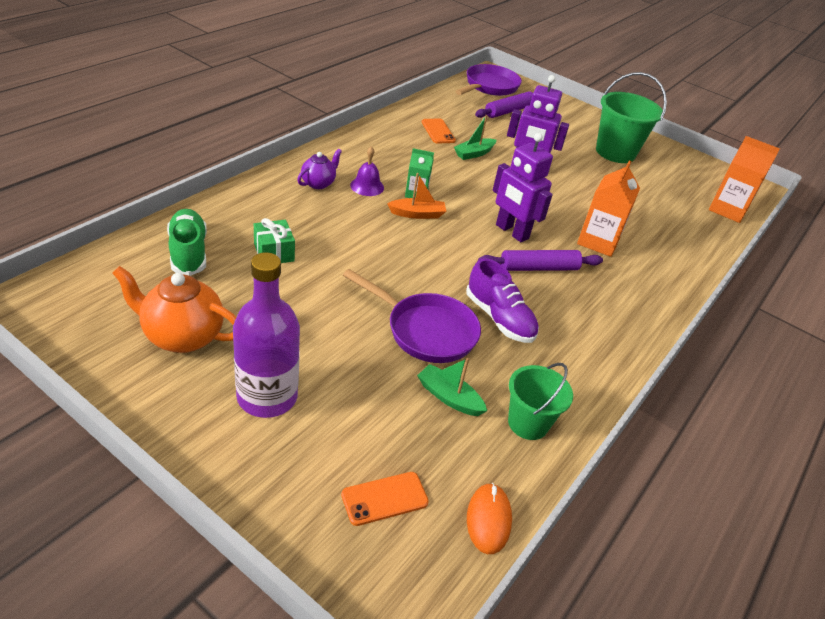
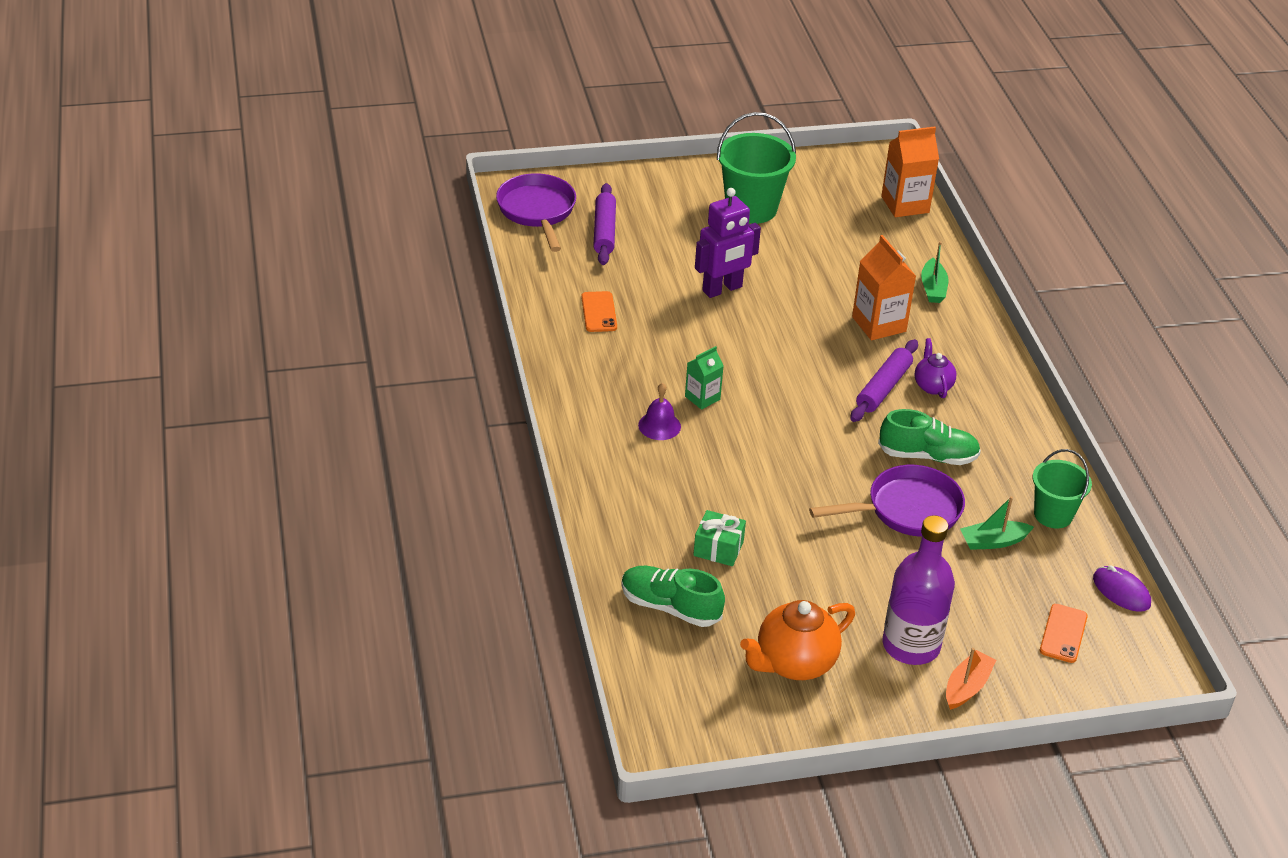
camera: 45 degrees left, 0 degrees up
purple teapot [297,149,342,189] -> purple teapot moved to [915,338,956,398]
orange boat [387,173,446,219] -> orange boat moved to [946,648,996,710]
orange phone [422,119,456,144] -> orange phone turned 60 degrees clockwise [581,291,617,332]
green boat [454,115,496,160] -> green boat moved to [921,241,948,303]
purple shoe [466,258,539,343] -> green shoe [878,409,981,465]
orange mouse [467,483,512,554] -> purple mouse [1093,566,1151,612]
purple robot [493,133,553,242] -> none

